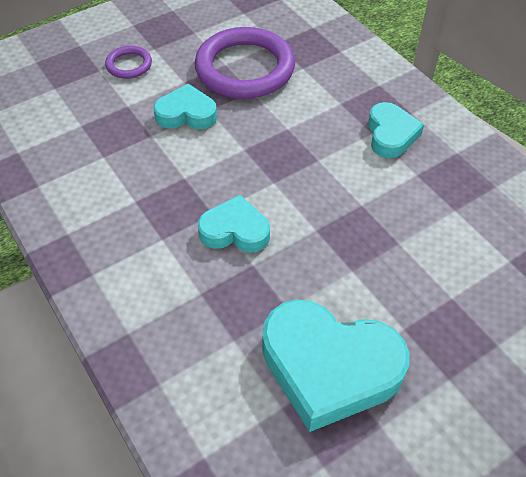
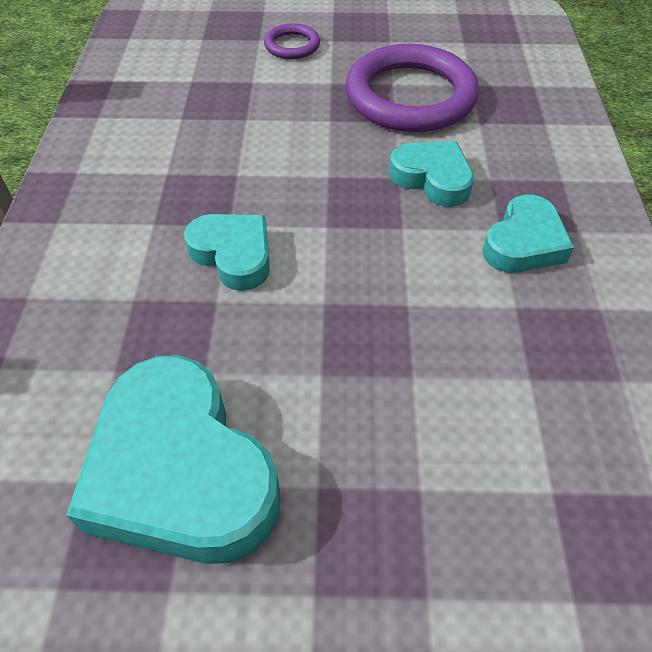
camera: 35 degrees right, 0 degrees up
turquoise heart [153,83,217,129] -> turquoise heart moved to [389,141,474,207]

